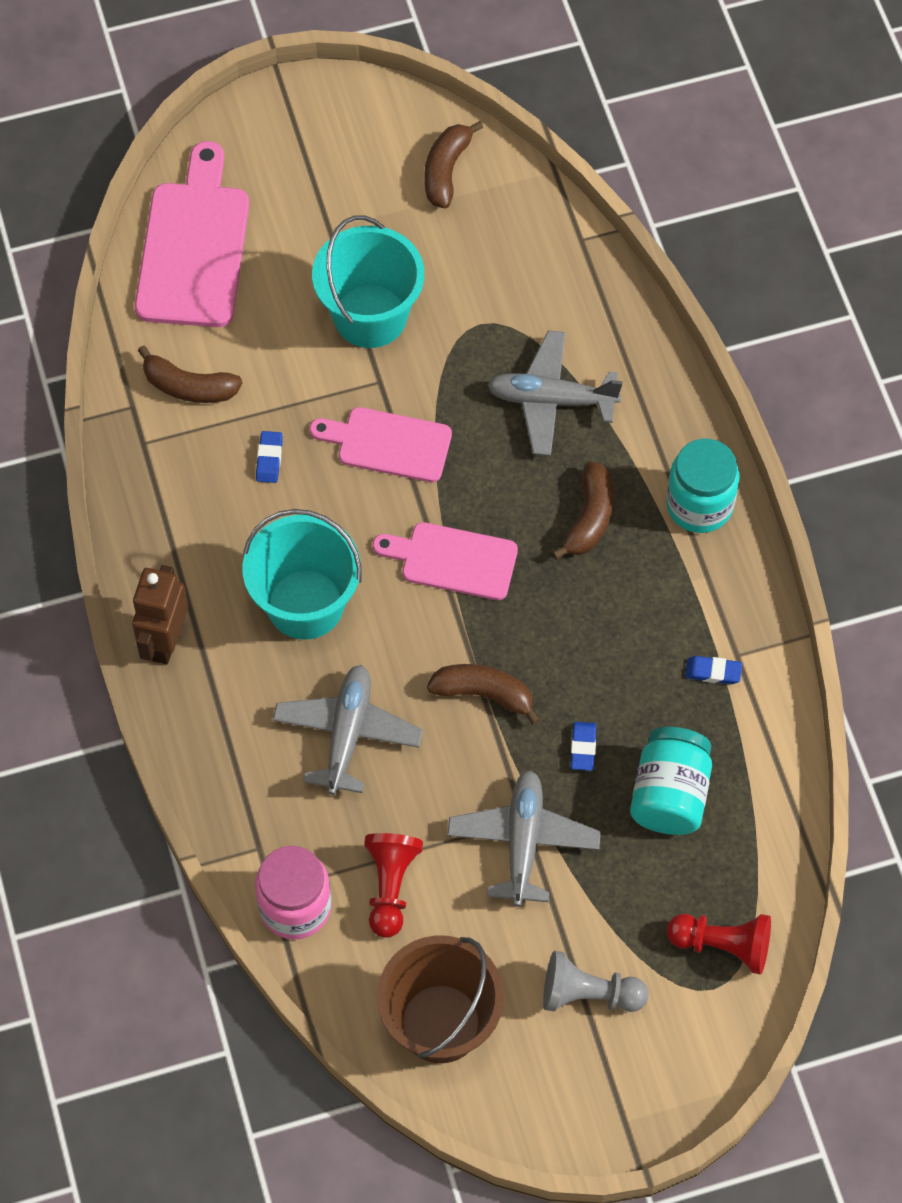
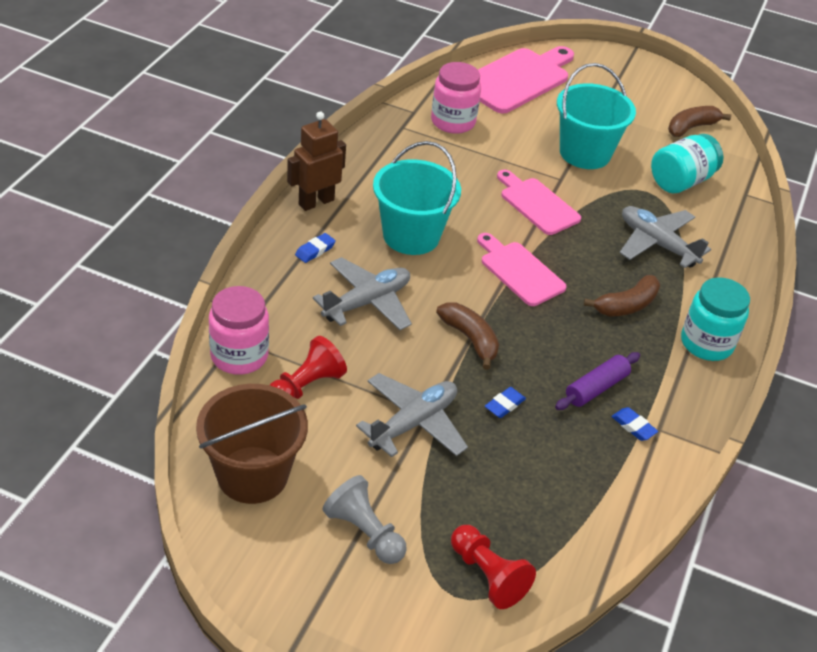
camera: 35 degrees right, 20 degrees down
brown banana [138,345,243,403] -> pink jar [431,62,481,134]
blue eraser [256,431,283,483] -> blue eraser moved to [295,233,336,263]
turquoise jar [630,727,712,835] -> turquoise jar moved to [651,134,723,193]
none -> purple rolling pin [555,352,640,410]

